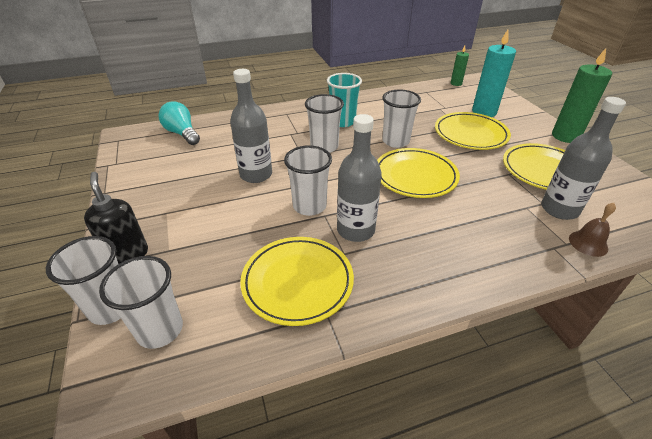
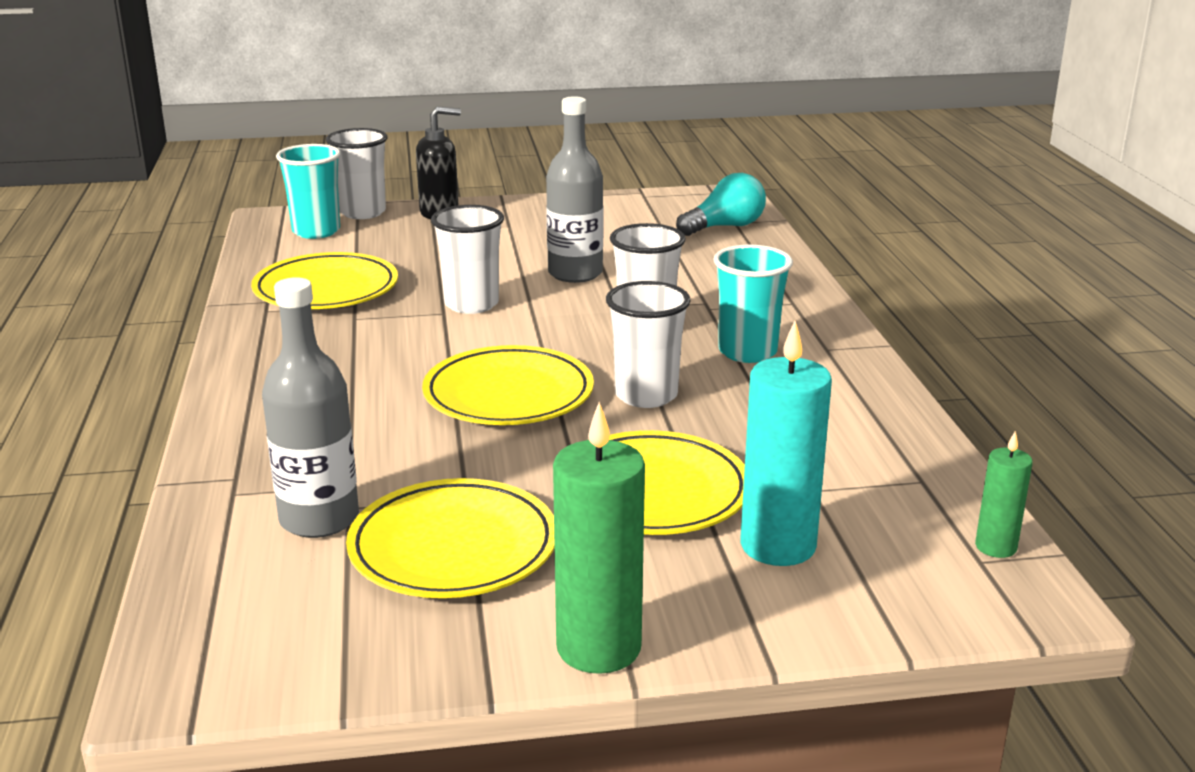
camera: 100 degrees right, 15 degrees down
white cup [99,256,183,349] -> turquoise cup [276,144,341,239]
grey bottle [337,114,382,242] -> none
brown bell [569,203,616,257] -> none

